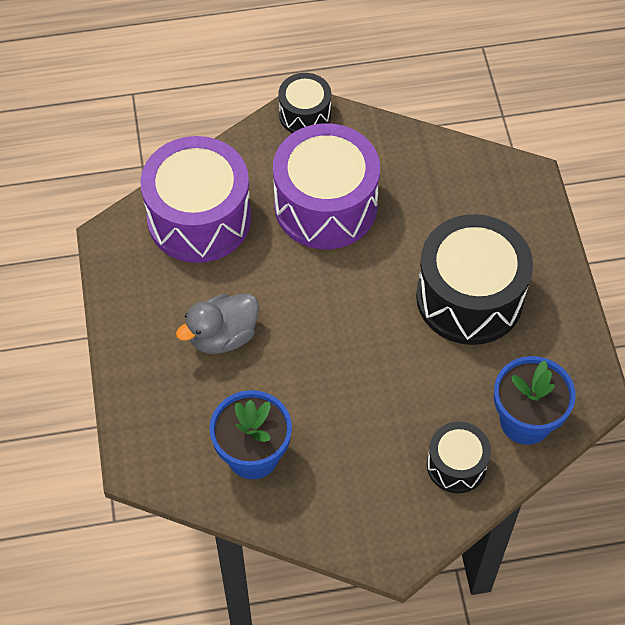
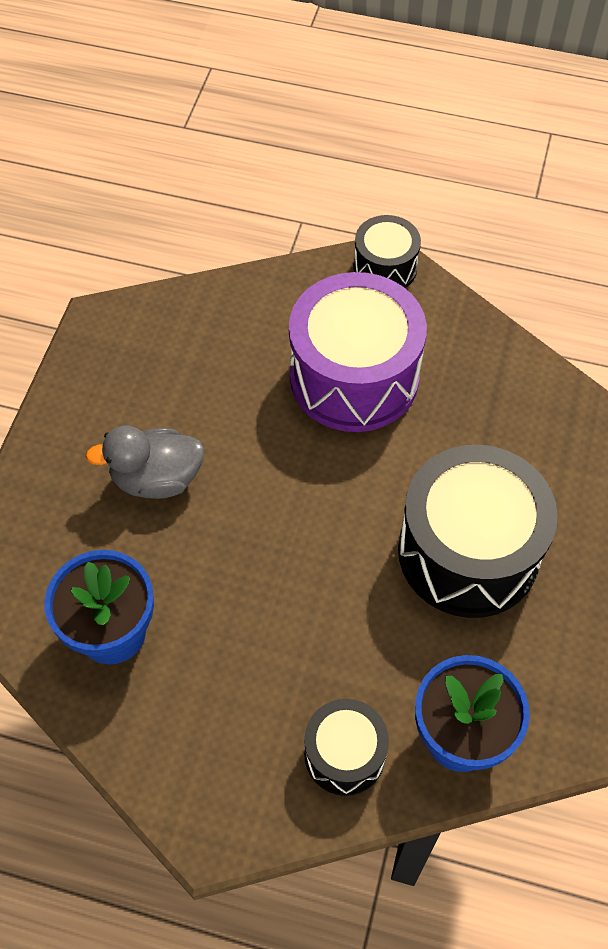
camera: 25 degrees right, 0 degrees up
purple drum [140,136,251,263] -> none

